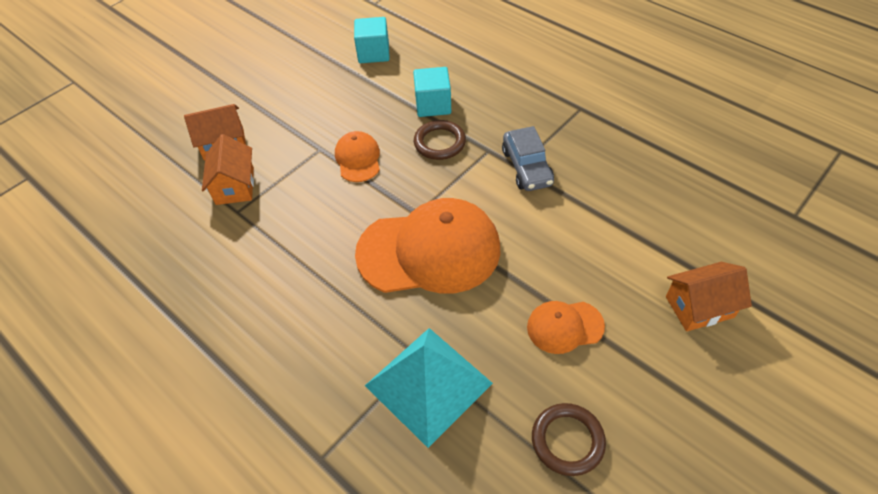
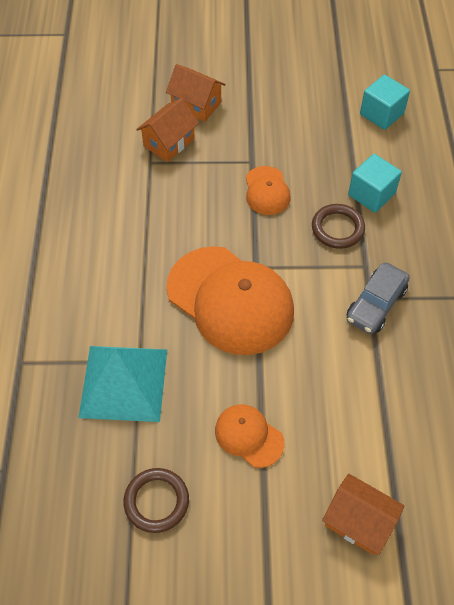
camera: 45 degrees right, 5 degrees up
orange cap [335,131,380,182] -> orange cap turned 135 degrees clockwise [246,166,291,215]

